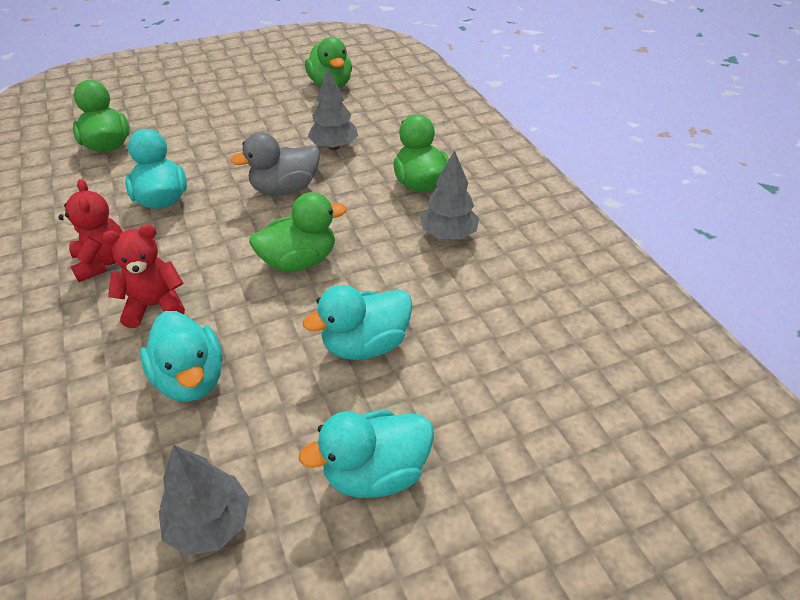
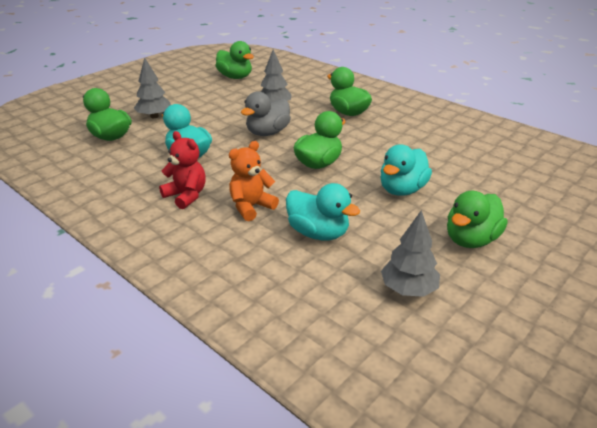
camera: 25 degrees left, 10 degrees down
red teddy bear [102,224,185,328] -> orange teddy bear [229,141,279,221]
turquoise duck [299,410,434,498] -> green duck [447,191,508,248]
grey tree [420,150,479,239] -> grey tree moved to [134,57,171,118]

